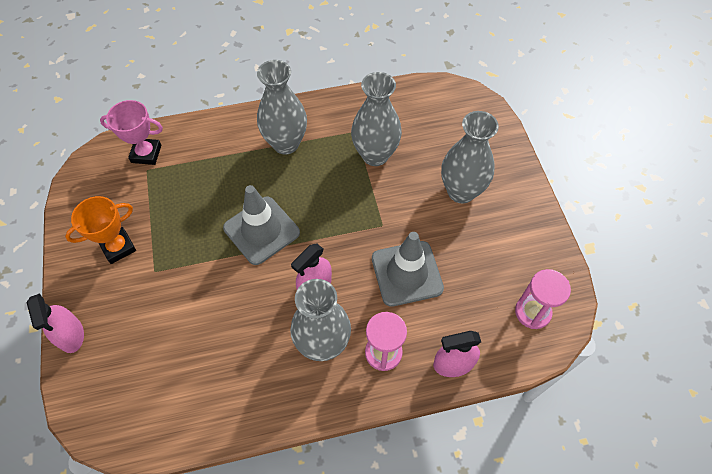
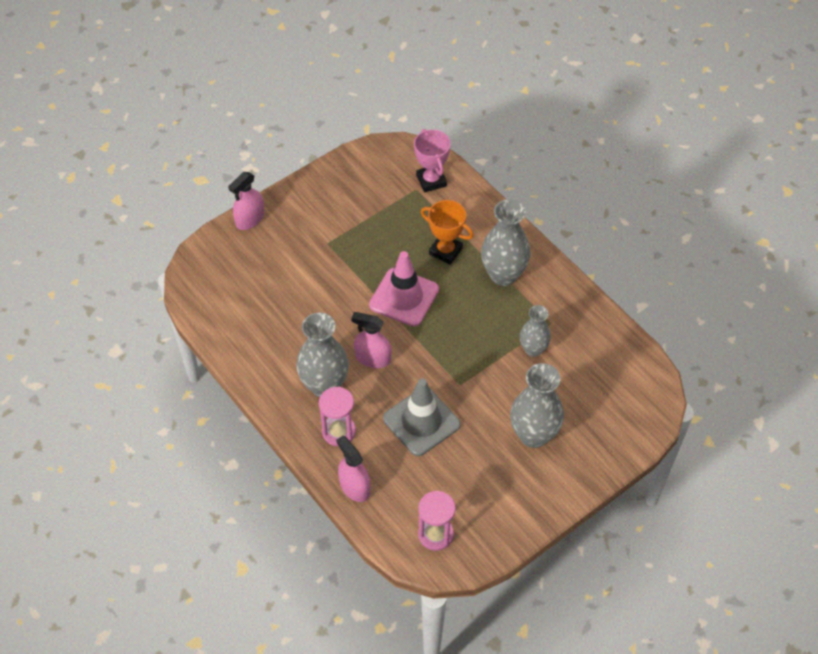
camera: 65 degrees right, 5 degrees down
orange trophy [65,196,136,264] -> orange trophy moved to [421,200,473,265]
grey traffic cone [223,185,300,265] -> pink traffic cone [369,251,439,327]
grey vase [351,72,402,166] -> grey vase [520,305,551,357], size x0.61

